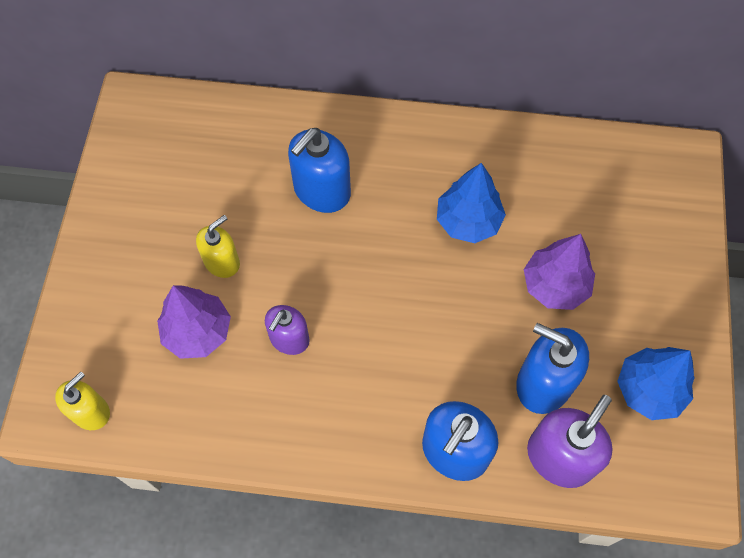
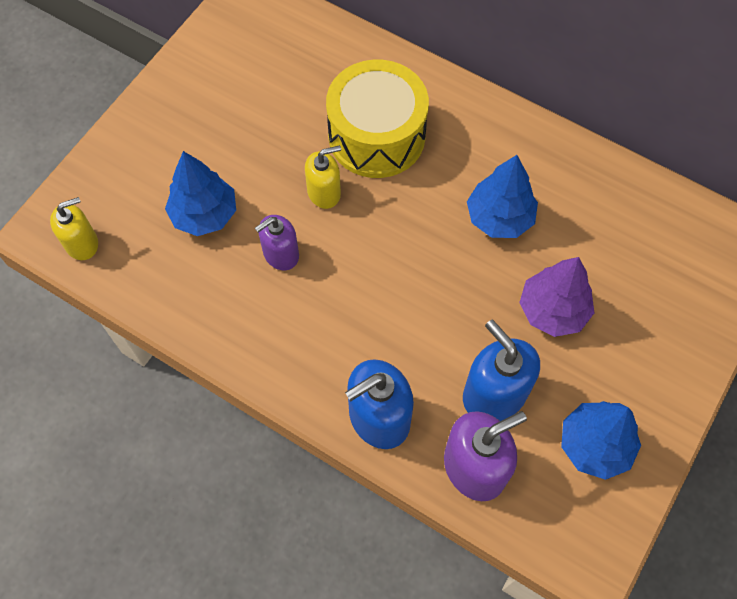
camera: 25 degrees right, 0 degrees up
purple tree [157,285,231,359] -> blue tree [165,151,236,236]
yellow soap dispenser [196,215,240,278] -> yellow soap dispenser moved to [305,145,341,209]
blue soap dispenser [288,128,351,213] -> yellow drum [326,60,429,178]

